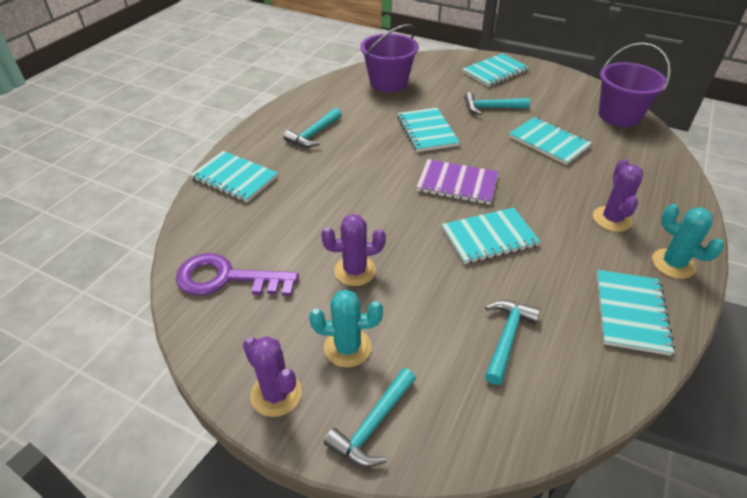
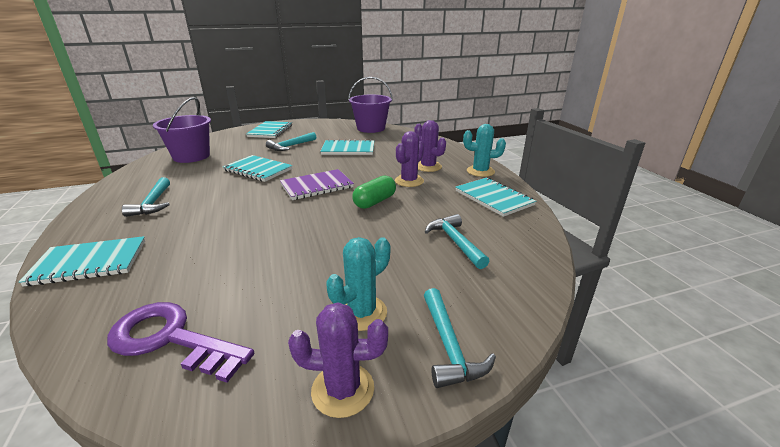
camera: 45 degrees left, 15 degrees down
purple key [176,253,299,296] -> purple key turned 60 degrees clockwise [107,302,254,383]
purple cactus [321,214,386,286] -> purple cactus moved to [395,131,424,187]
turquoise notebook [442,207,541,264] -> green capsule [352,175,396,209]

